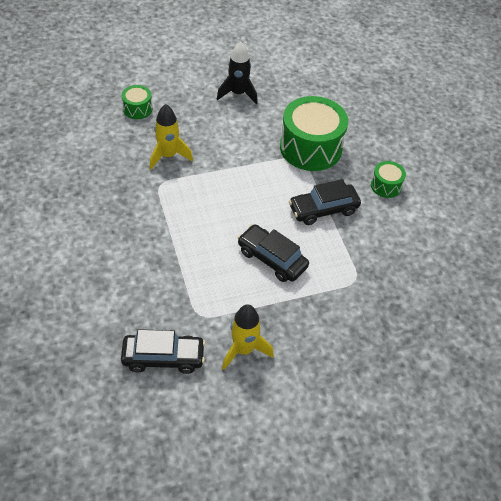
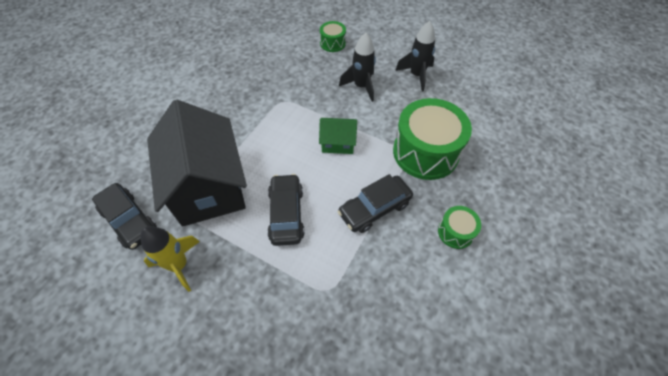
camera: 50 degrees right, 5 degrees up
yellow rocket [150,104,193,170] -> none
black car [289,179,361,225] -> black car turned 60 degrees counterclockwise [338,174,413,233]
none -> black house [147,100,247,226]
none -> green house [319,118,357,154]
none -> black rocket [339,33,376,102]

